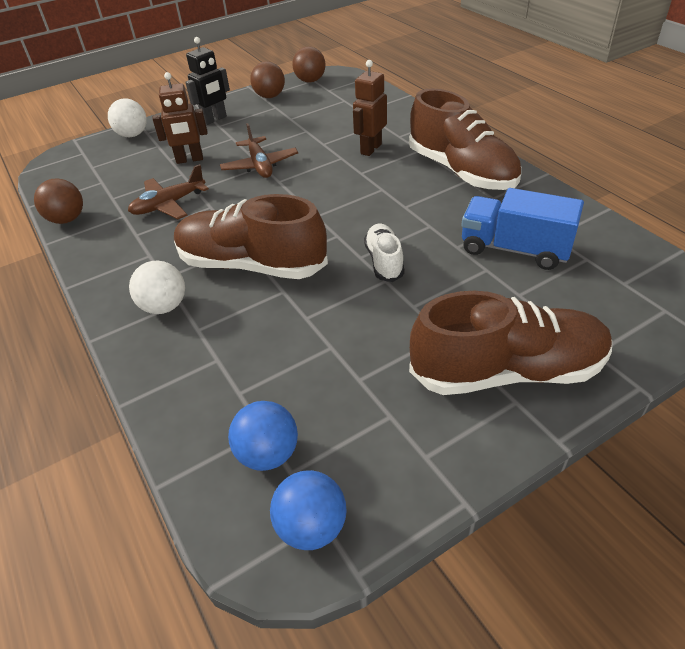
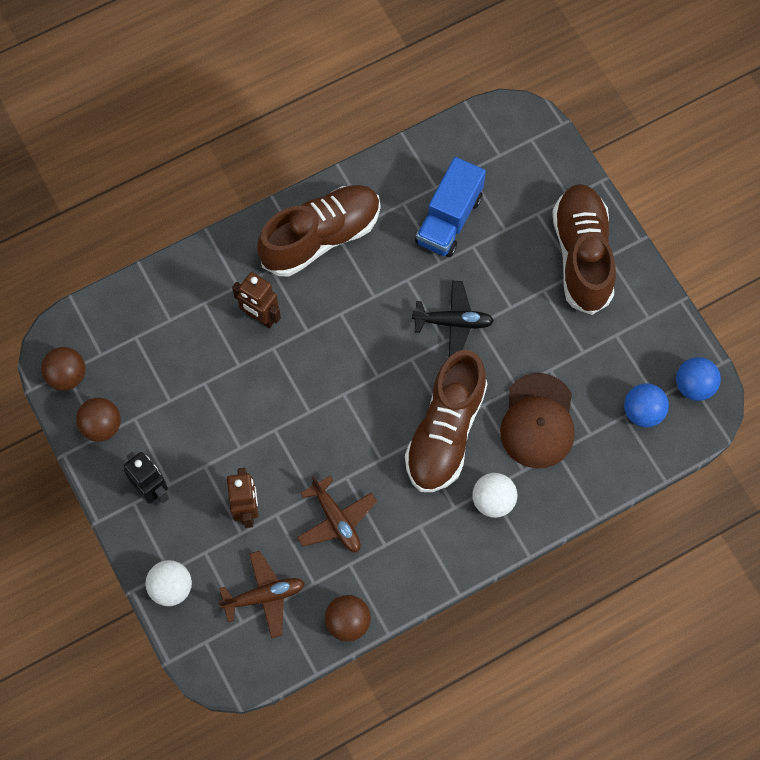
camera: 90 degrees left, 25 degrees up
brown plane [220,123,298,178] -> brown plane moved to [218,551,305,638]
white shoe [364,224,405,282] -> black plane [412,281,494,357]
none -> brown cap [500,373,575,468]

